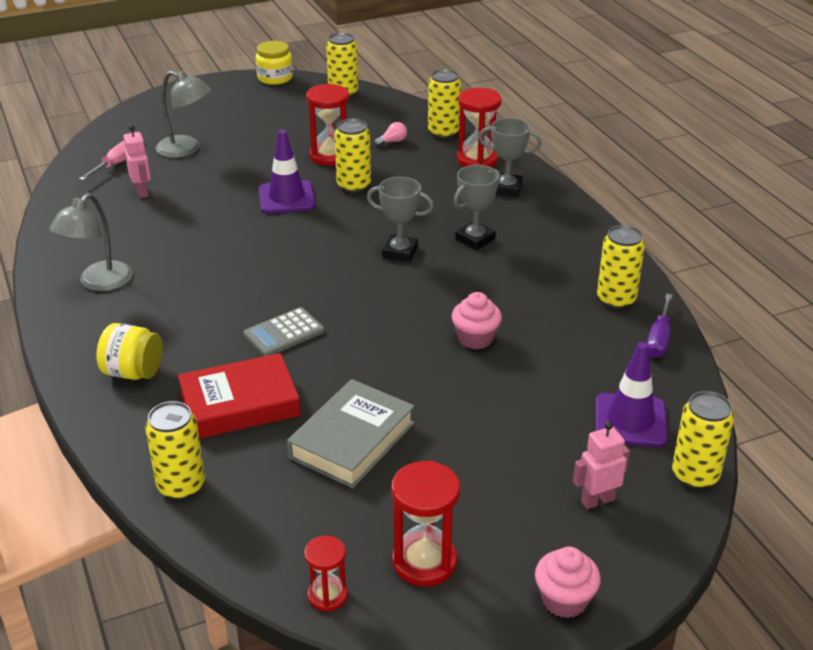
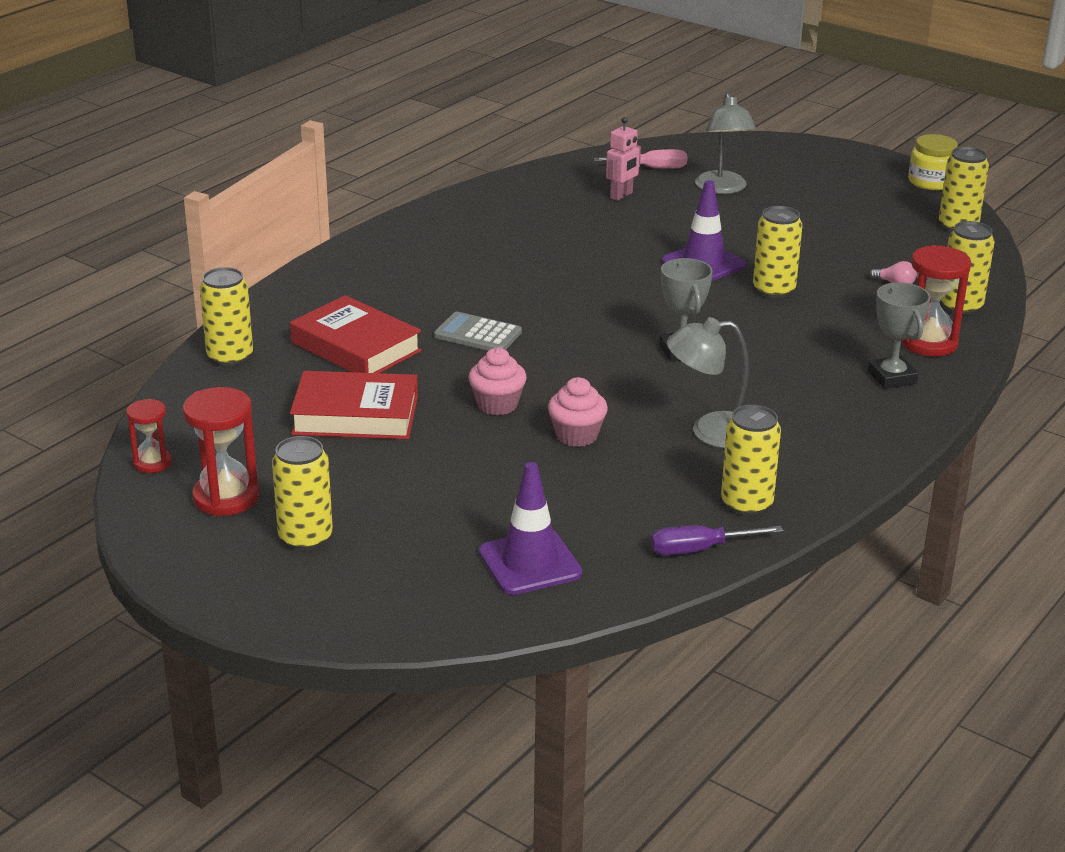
camera: 60 degrees right, 5 degrees down
grey lamp [49,193,133,291] -> grey lamp moved to [667,317,749,448]
yellow jar [96,323,163,380] -> none
grey book [287,379,415,488] -> red book [290,371,418,439]
red hourglass [306,83,349,166] -> none
grey trophy [454,165,501,250] -> none
pink cupcake [535,547,601,618] -> pink cupcake moved to [468,348,527,415]
pink robot [573,422,630,509] -> none
yellow can [672,391,734,489] -> yellow can moved to [272,436,333,550]

